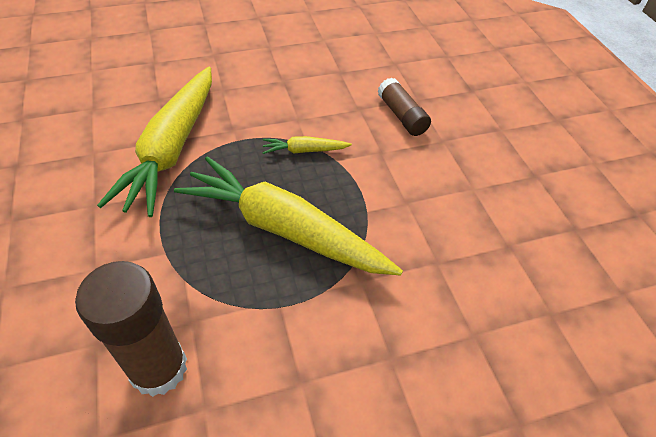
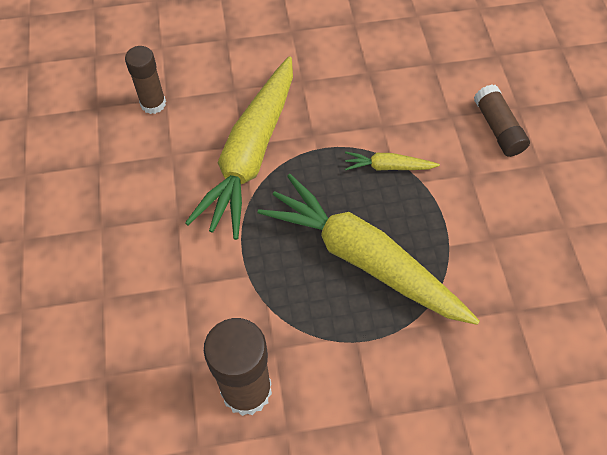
camera: 10 degrees right, 10 degrees up
none -> brown glue stick [125,46,166,114]

